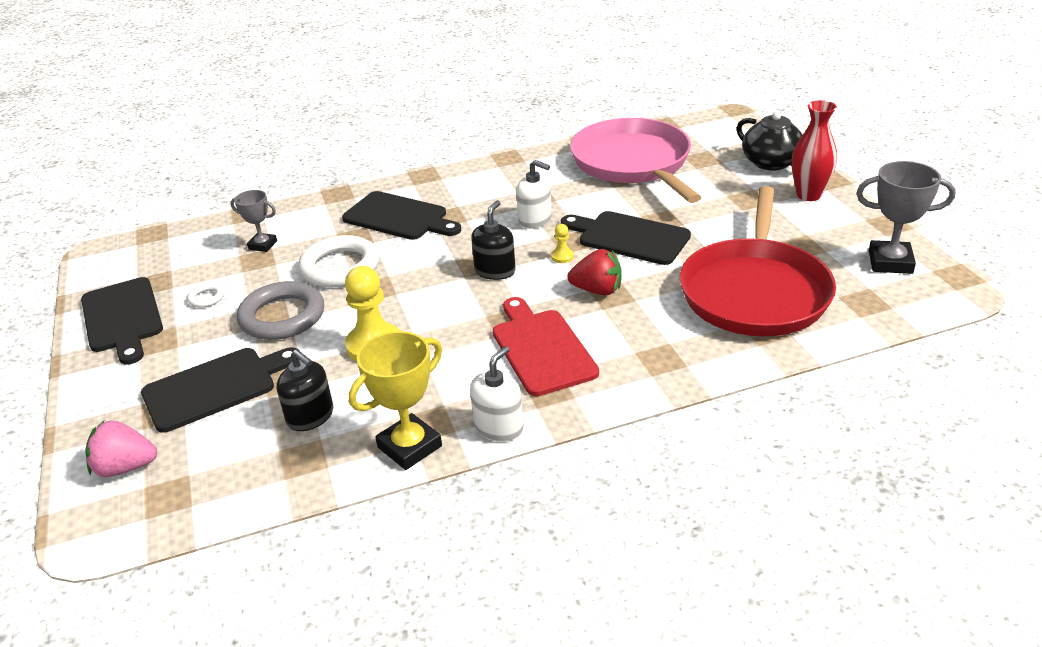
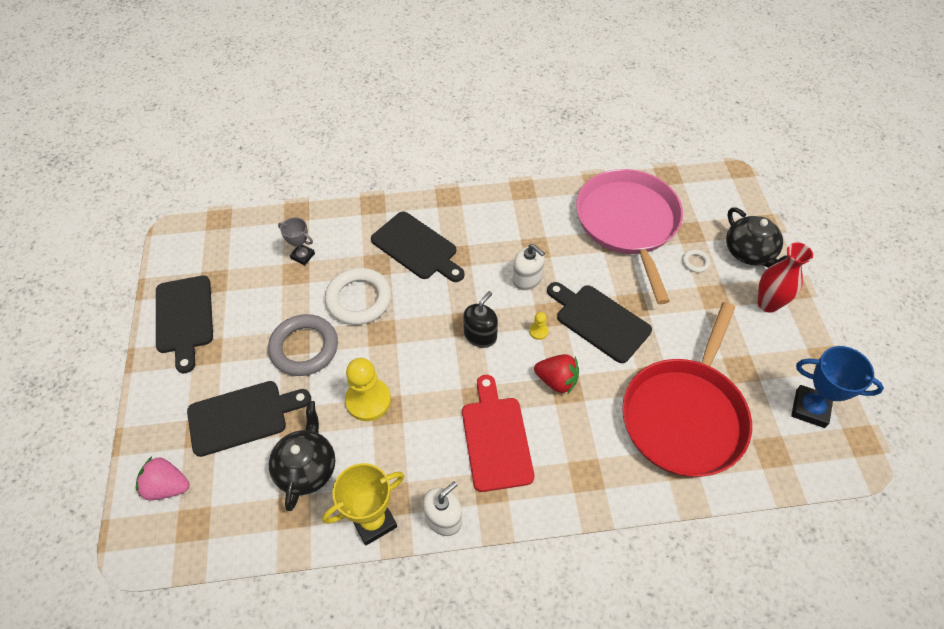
camera: 10 degrees right, 20 degrees up
white ring [187,283,224,308] -> white ring moved to [682,249,710,273]
black soap dispenser [277,349,333,431] -> black teapot [269,401,335,511]
grey trophy [856,161,956,274] -> blue trophy [791,346,884,428]

